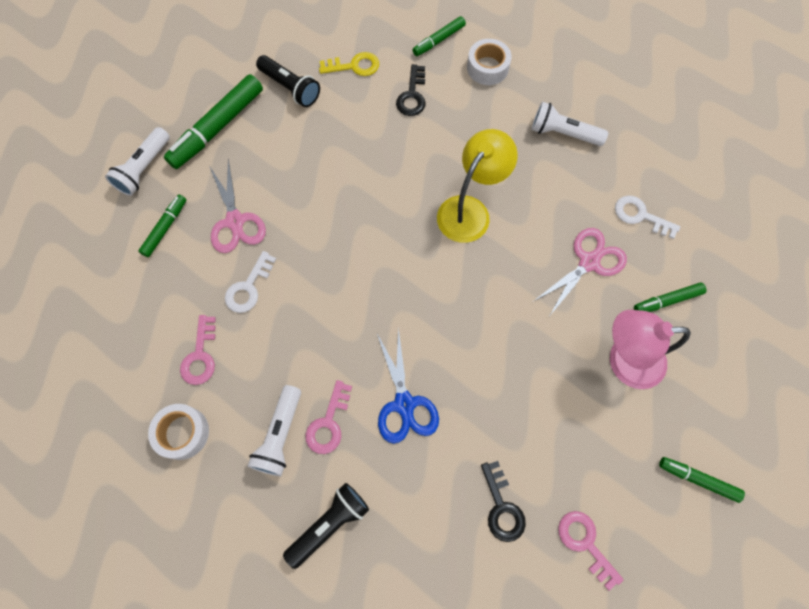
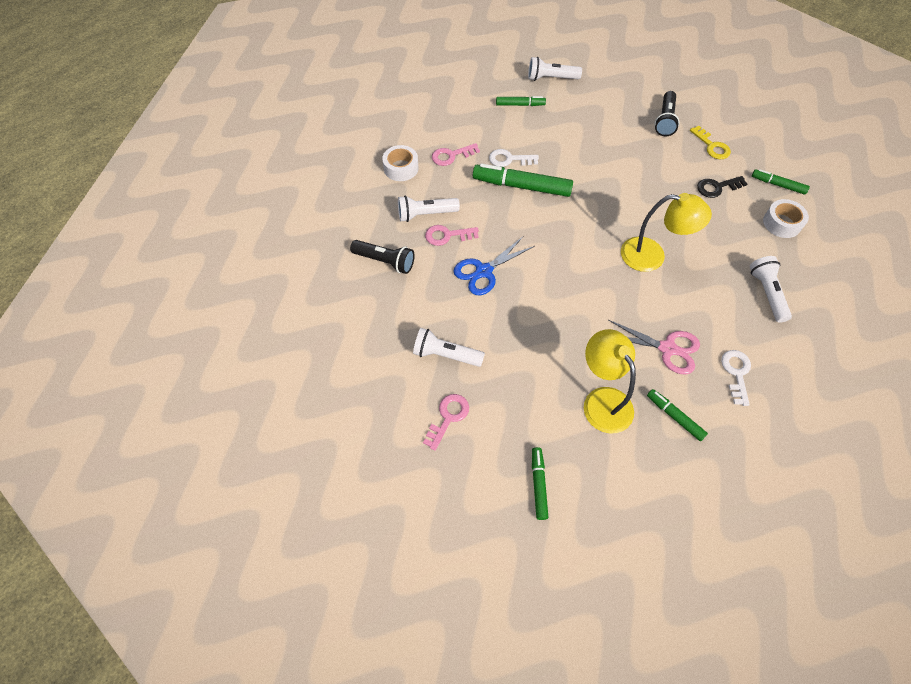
camera: 65 degrees right, 10 degrees down
green marker [164,74,263,169] -> green marker moved to [473,164,573,197]
pink scissors [210,159,266,253] -> none
black key [481,461,526,542] -> white flashlight [413,328,485,367]
pink lamp [610,310,691,389] -> yellow lamp [584,329,636,434]

